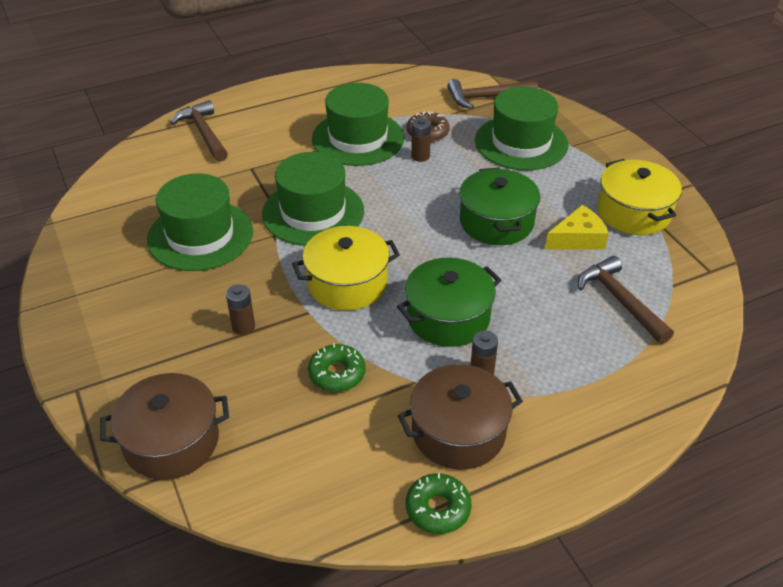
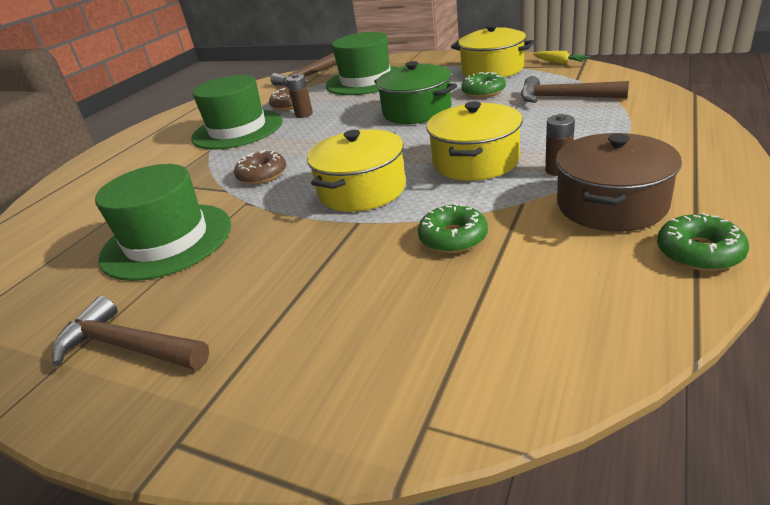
camera: 35 degrees left, 10 degrees down
brown pot [100,373,229,480] -> none
brown hammer [170,100,228,162] -> brown hammer moved to [52,296,209,370]
brown battery [226,284,255,335] -> none
green hat [262,152,364,246] -> brown donut [234,150,286,185]
green pot [397,258,501,347] -> yellow pot [427,101,523,181]
yellow cheese [545,205,609,250] -> green donut [461,72,506,98]
none -> yellow carrot [533,51,590,64]

